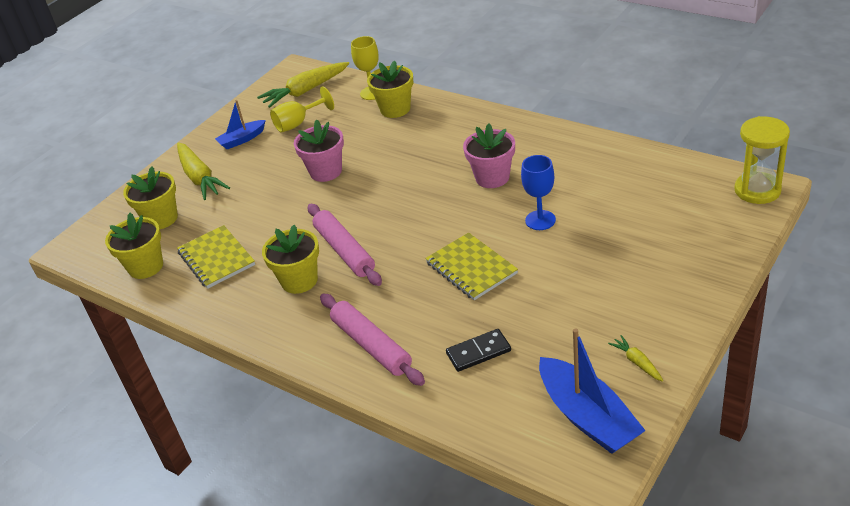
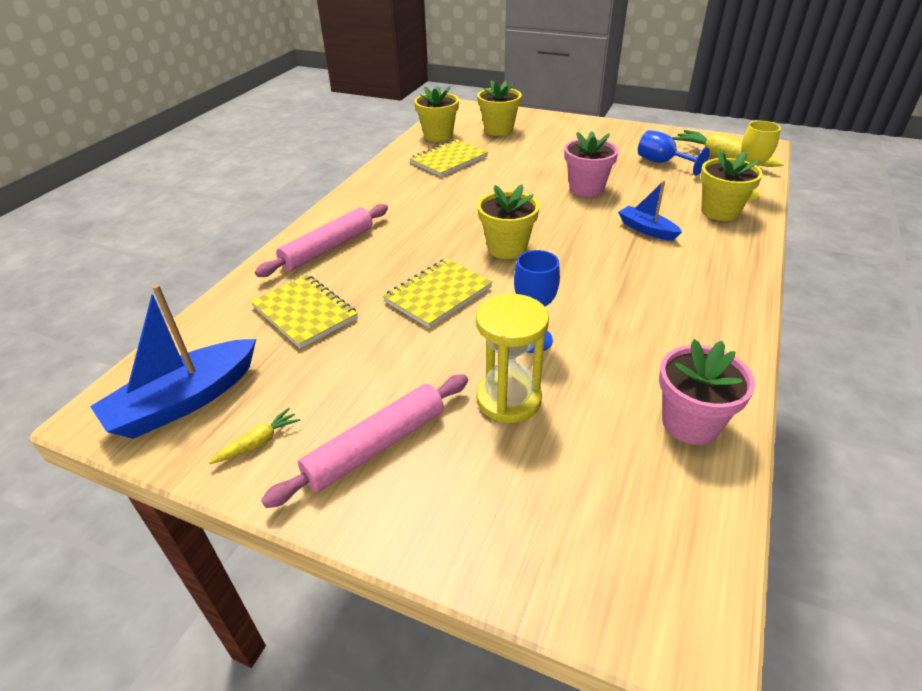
camera: 75 degrees right, 0 degrees up
yellow carrot [177,143,230,200] -> none
blue boat [215,100,266,150] -> blue boat moved to [618,180,682,241]
yellow flower pot [262,225,319,294] -> yellow flower pot moved to [477,184,540,259]
yellow goblet [270,86,334,133] -> blue goblet [638,130,710,176]
pink rolling pin [308,204,382,286] -> pink rolling pin moved to [261,374,468,508]
black domino [446,329,511,372] -> yellow notebook [251,275,358,349]
pink flower pot [463,123,515,188] -> pink flower pot moved to [659,339,755,445]
yellow hourglass [734,116,790,204] -> yellow hourglass moved to [476,294,549,423]

